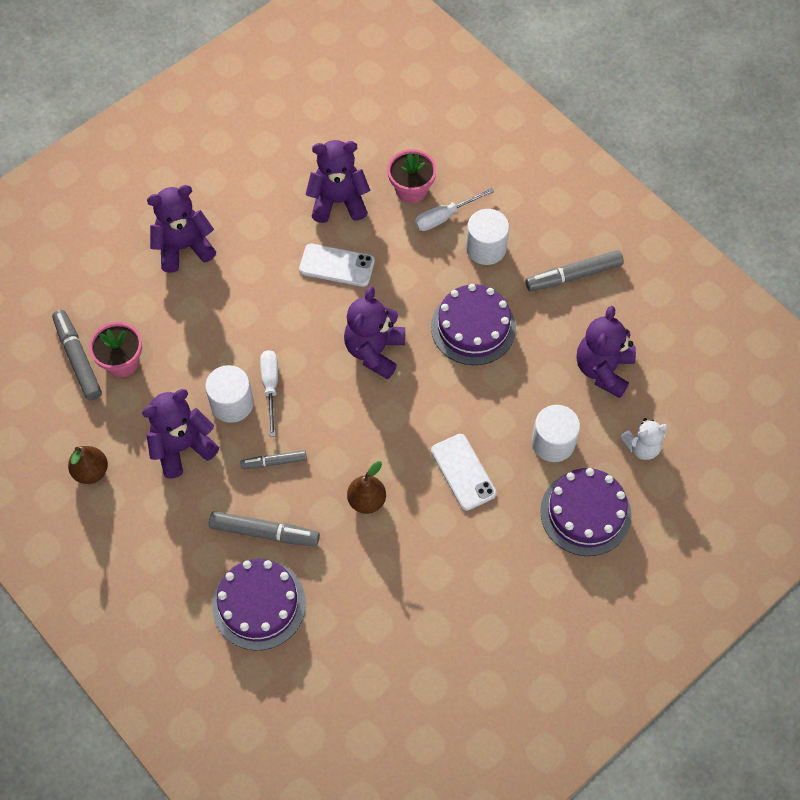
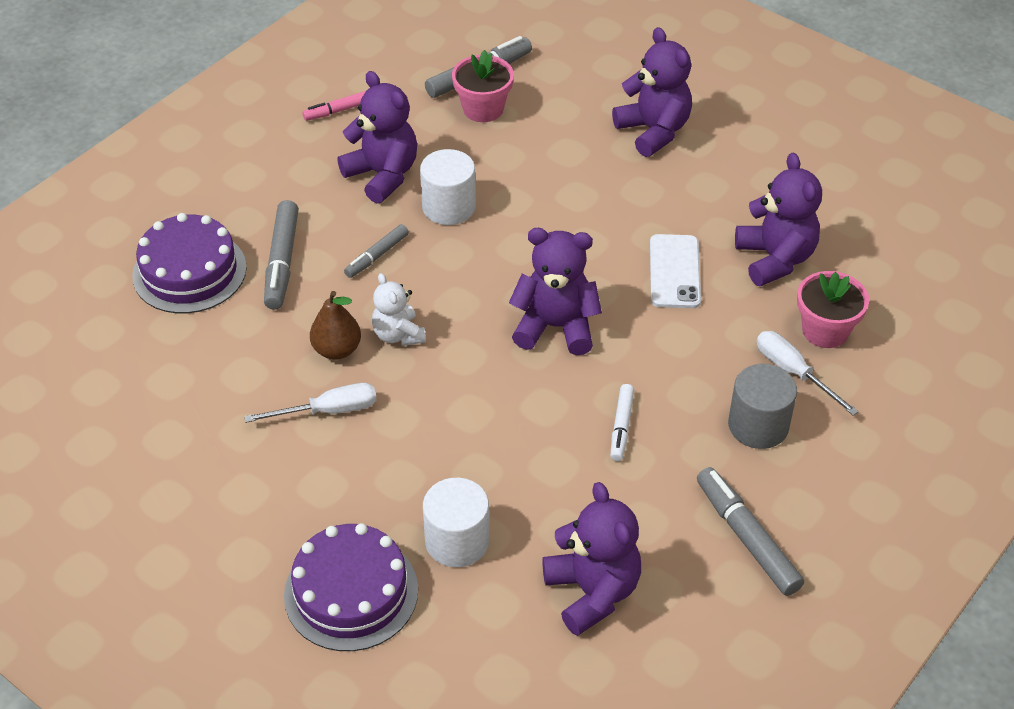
camera: 80 degrees right, 15 degrees down
brown pear [68,446,108,484] -> pink marker [303,91,366,121]
grey marker [240,450,307,469] -> grey marker turned 120 degrees counterclockwise [344,224,409,278]
white screwdriver [260,350,278,437] -> white screwdriver moved to [244,383,377,423]
purple cake [431,284,516,365] -> white marker [610,384,634,461]
white phone [431,434,497,511] -> none
white cylinder [466,209,509,265] -> grey cylinder [728,364,797,449]
purple teddy bear [577,306,636,398] -> purple teddy bear turned 60 degrees clockwise [542,482,641,636]
white teddy bear [620,418,668,460] -> white teddy bear moved to [372,273,426,346]

